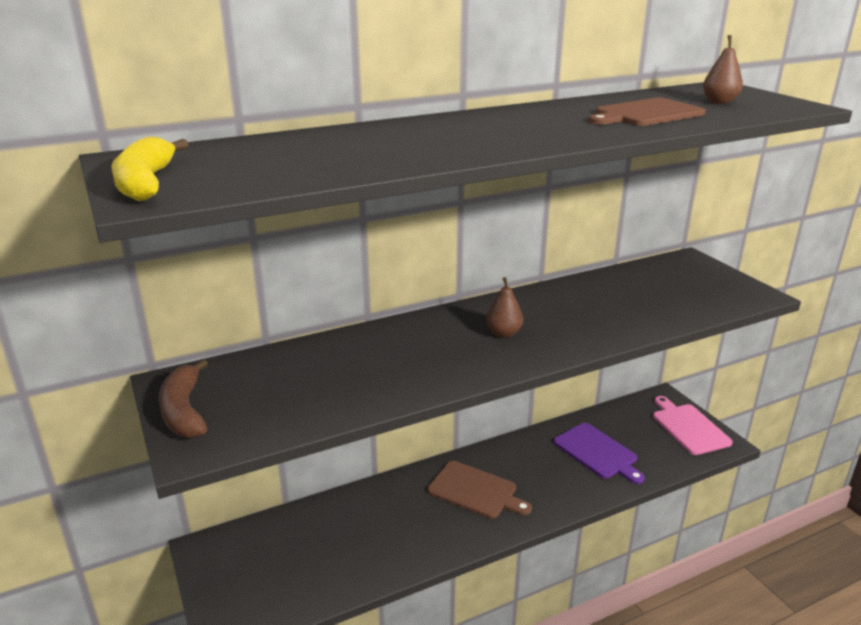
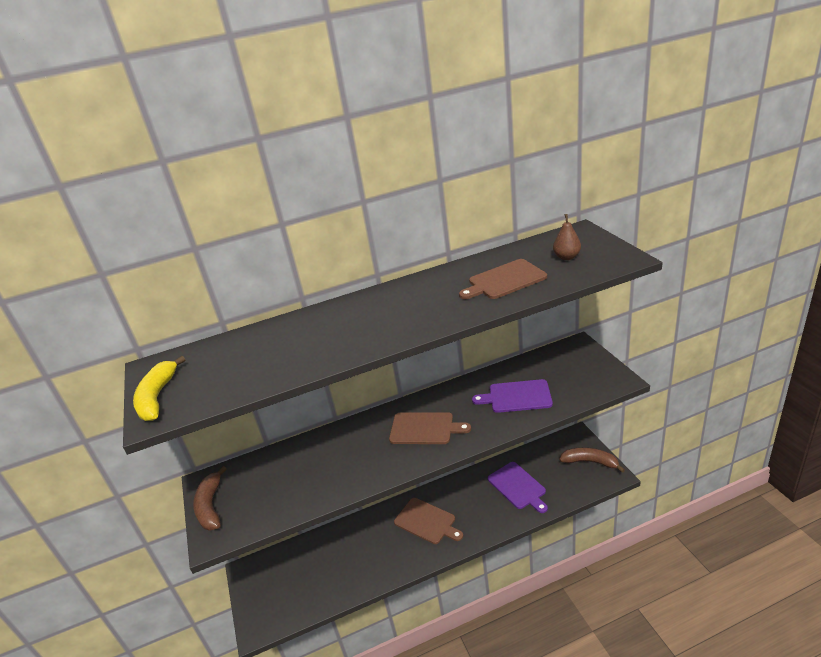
camera: 10 degrees right, 5 degrees up
brown pear [486,277,523,338] -> brown cutting board [389,412,471,444]
pink cutting board [653,396,733,455] -> brown banana [559,447,625,473]
none -> purple cutting board [472,379,553,413]

